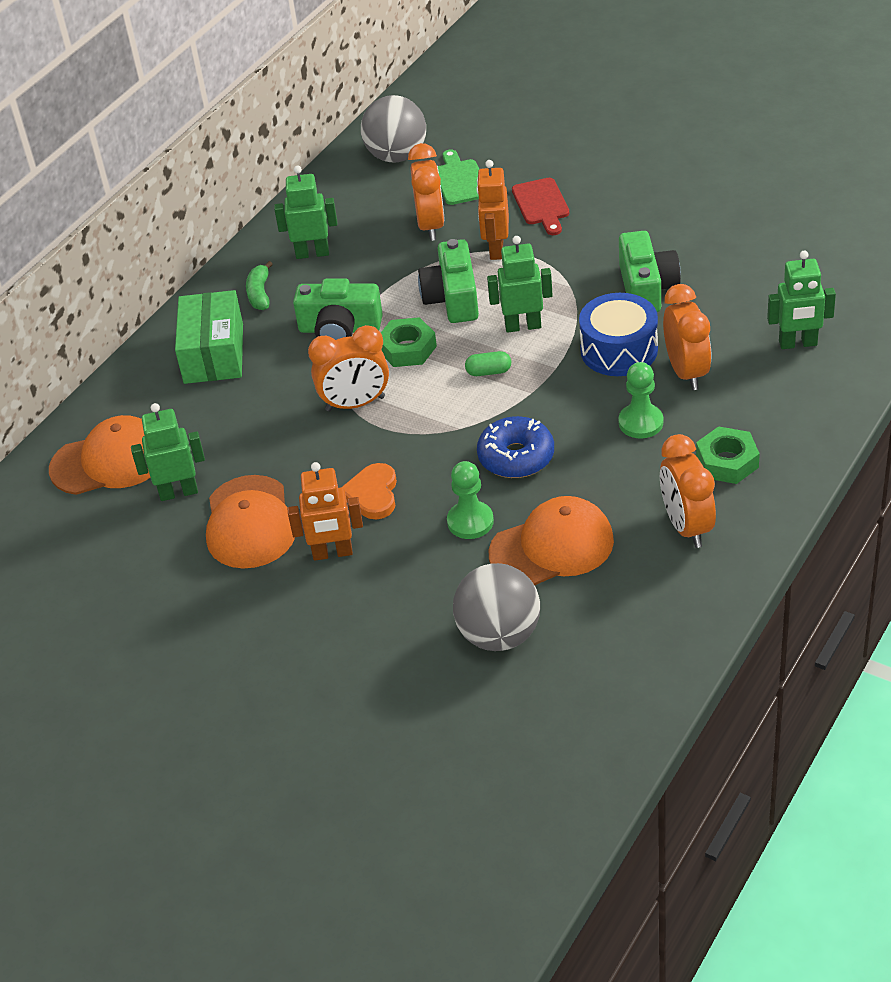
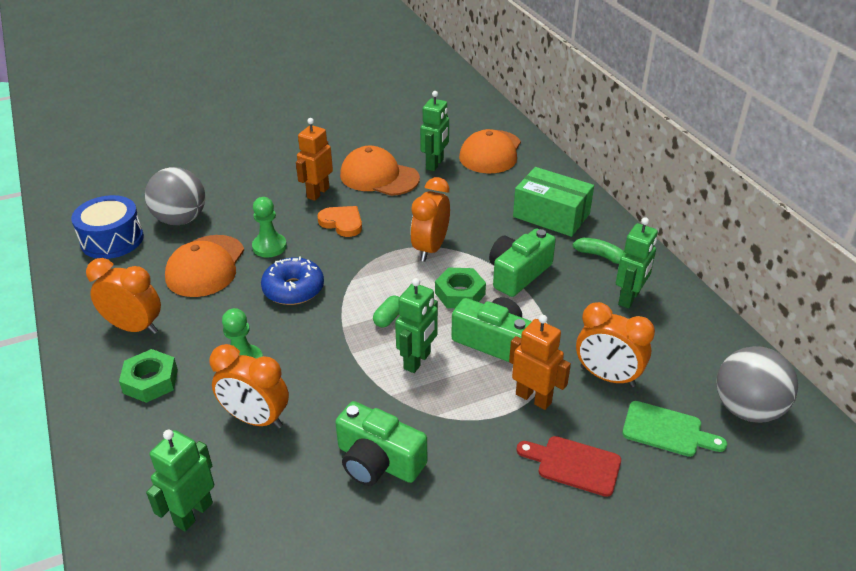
camera: 120 degrees right, 5 degrees down
blue drum [579,293,658,376] -> blue drum moved to [71,195,144,259]

